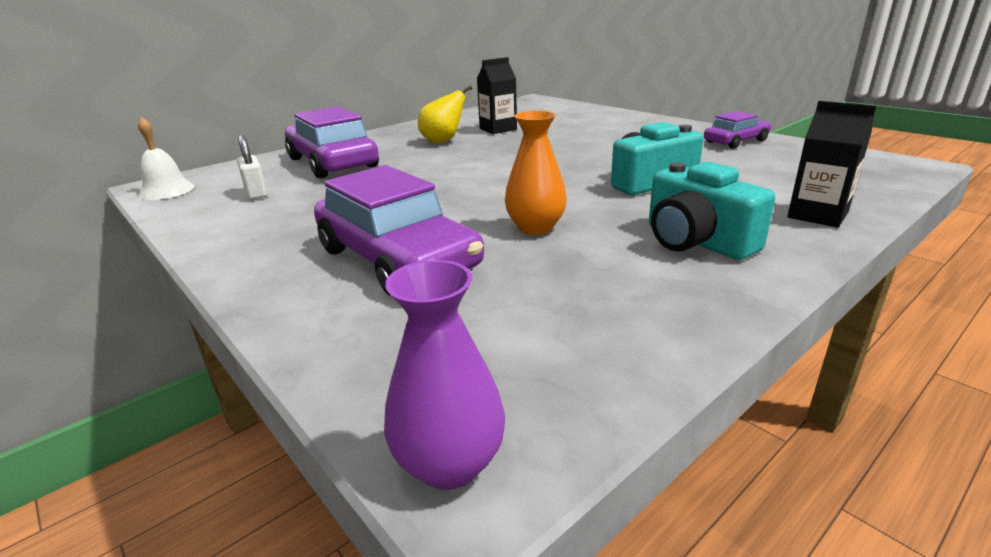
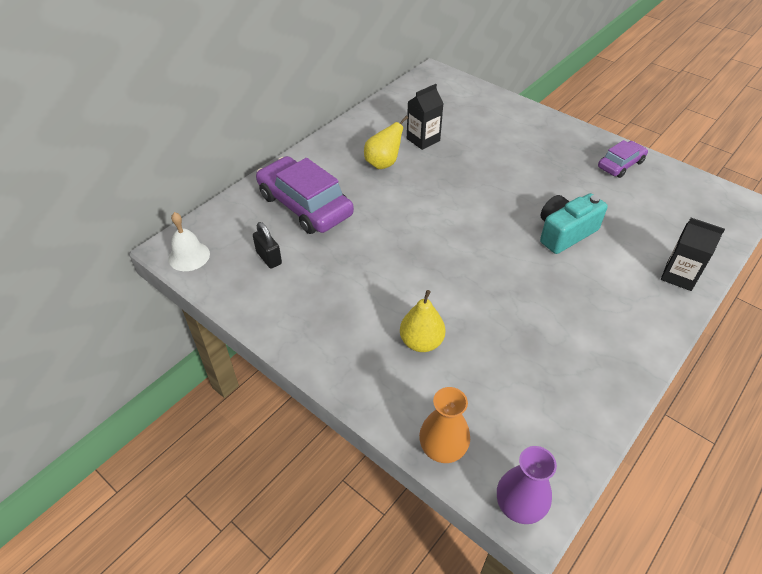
camera: 10 degrees left, 20 degrees up
white padlock [237,135,267,199] -> black padlock [253,222,282,269]
purple car [314,165,484,296] -> yellow pear [400,290,446,352]
orange vase [505,111,567,235] -> orange vase moved to [419,387,470,463]
turquoise camera [649,161,776,260] -> none

